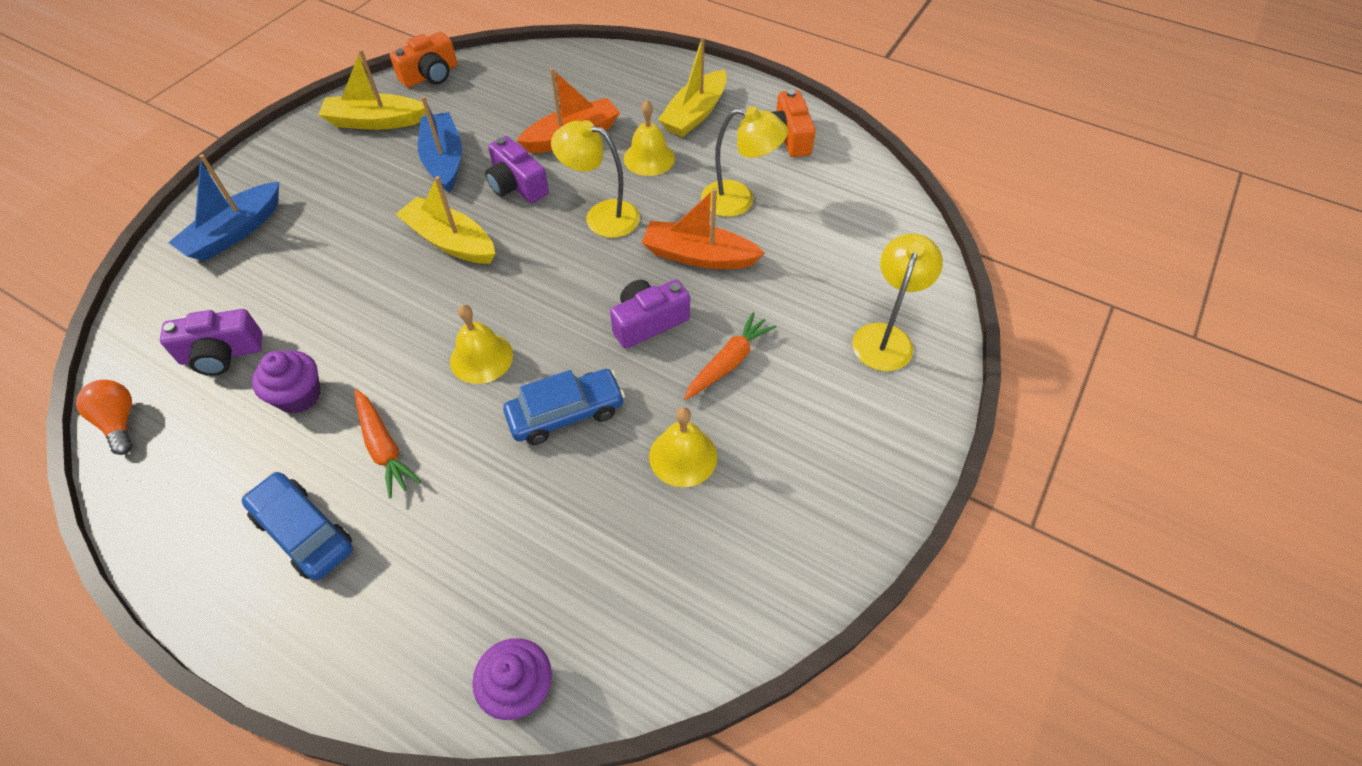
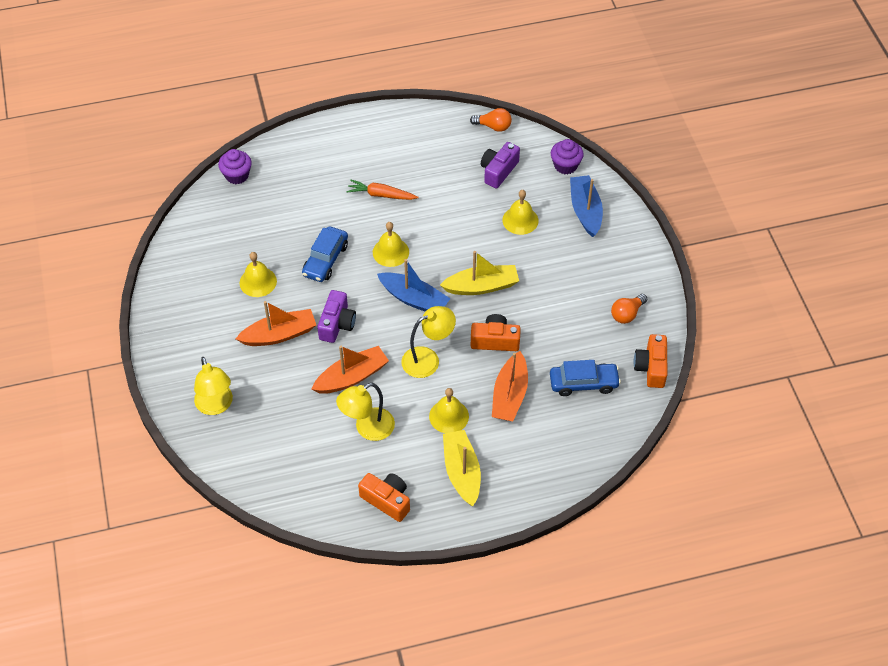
camera: 135 degrees right, 0 degrees up
blue car [242,472,353,581] -> blue car moved to [550,360,621,396]
purple cupcake [252,350,320,414] -> purple cupcake moved to [551,139,584,174]
yellow boat [318,49,426,130] -> orange light bulb [611,294,647,324]
blue boat [418,96,462,193] -> blue boat moved to [377,259,451,312]
purple camera [485,136,549,203] -> orange camera [471,314,521,351]
orange carrot [684,312,776,400] -> orange boat [236,301,316,346]
none -> yellow bell [502,190,538,235]

